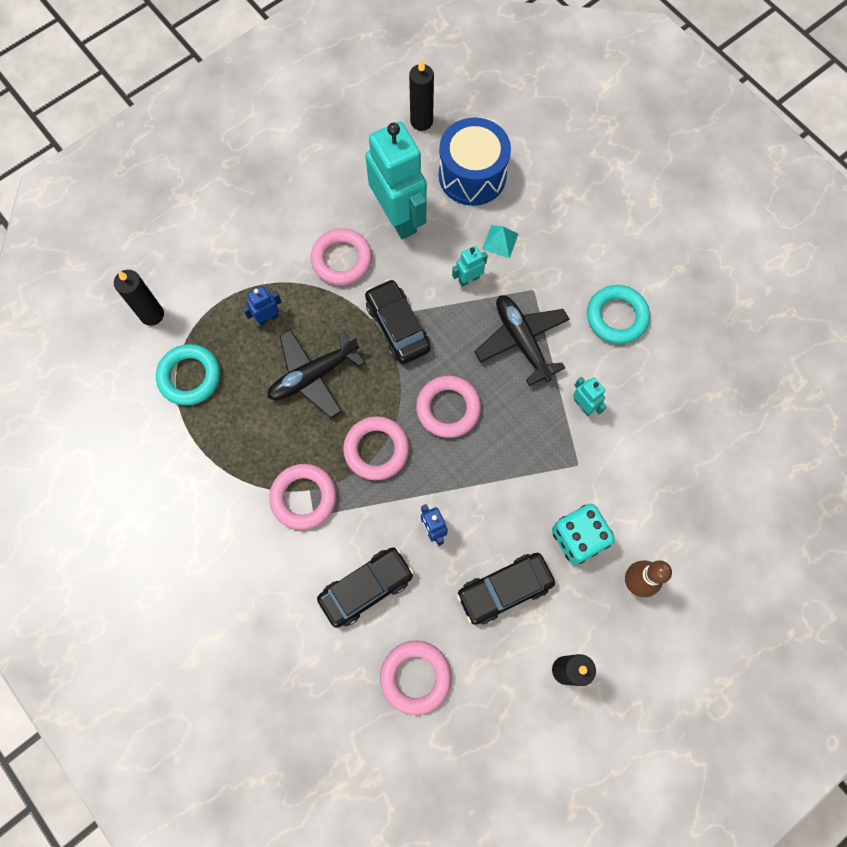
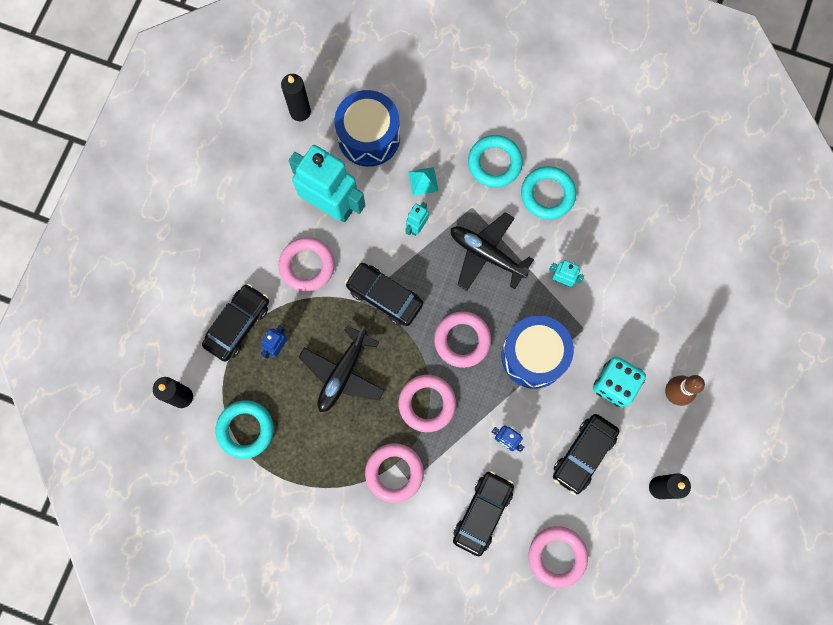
camera: 30 degrees left, 5 degrees up
none -> black car [202,284,269,362]
none -> turquoise ring [468,135,523,187]
none -> blue drum [501,315,574,389]

